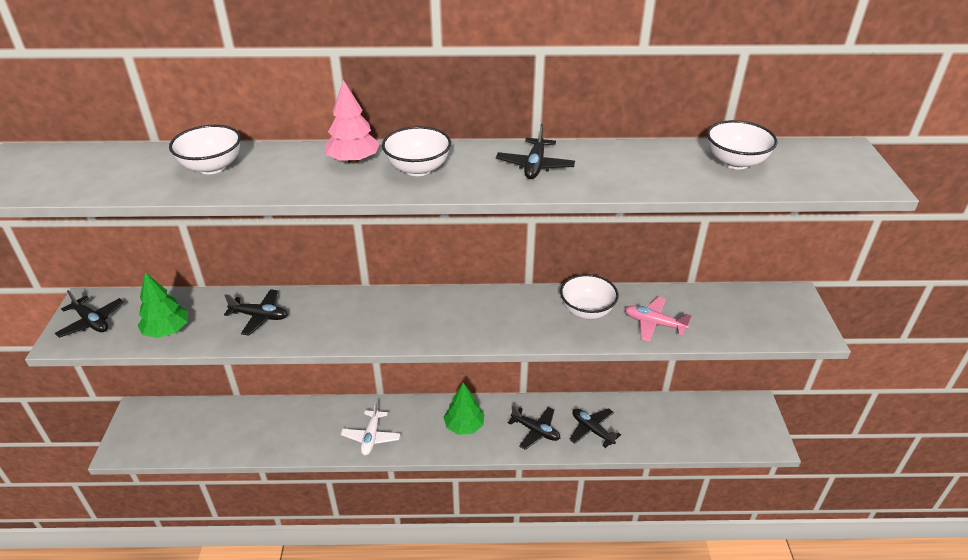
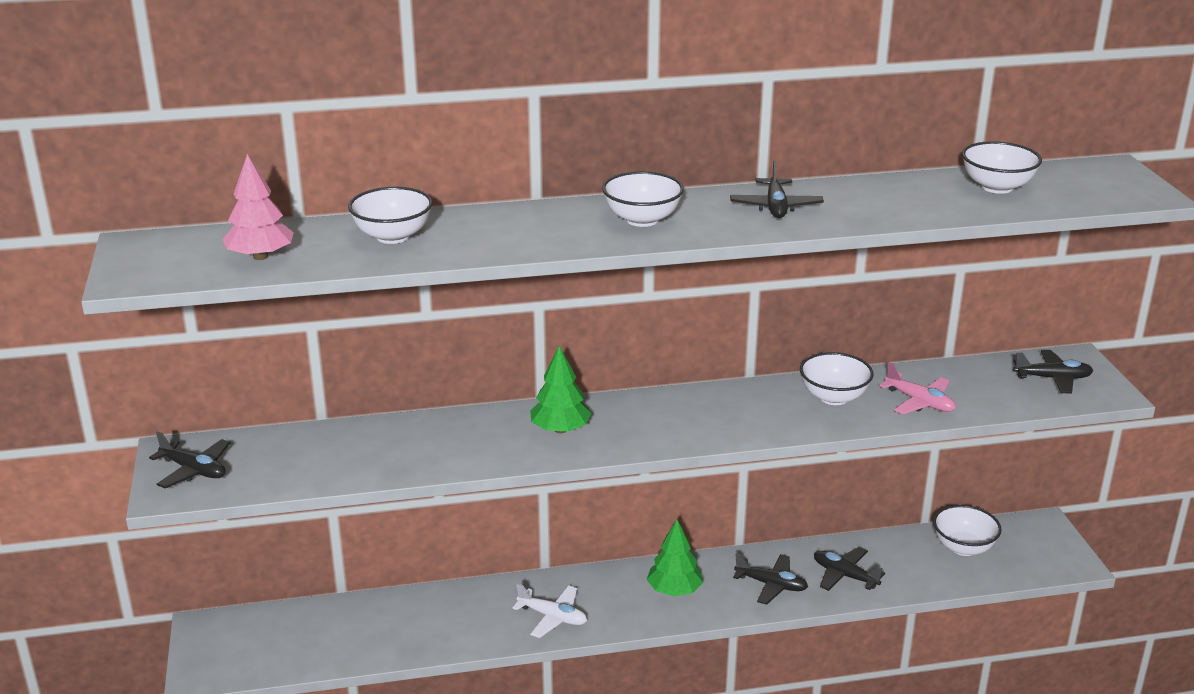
camera: 10 degrees left, 10 degrees down
green tree [137,272,188,338] -> green tree moved to [530,346,592,433]
black plane [224,289,288,336] -> black plane moved to [1013,350,1093,393]
pink tree [325,80,380,164] -> pink tree moved to [222,154,294,260]
white plane [341,402,400,455] -> white plane turned 60 degrees counterclockwise [513,583,587,638]
pink plane [625,297,692,342] -> pink plane turned 150 degrees counterclockwise [880,362,956,414]
none -> white bowl [933,505,1001,556]

